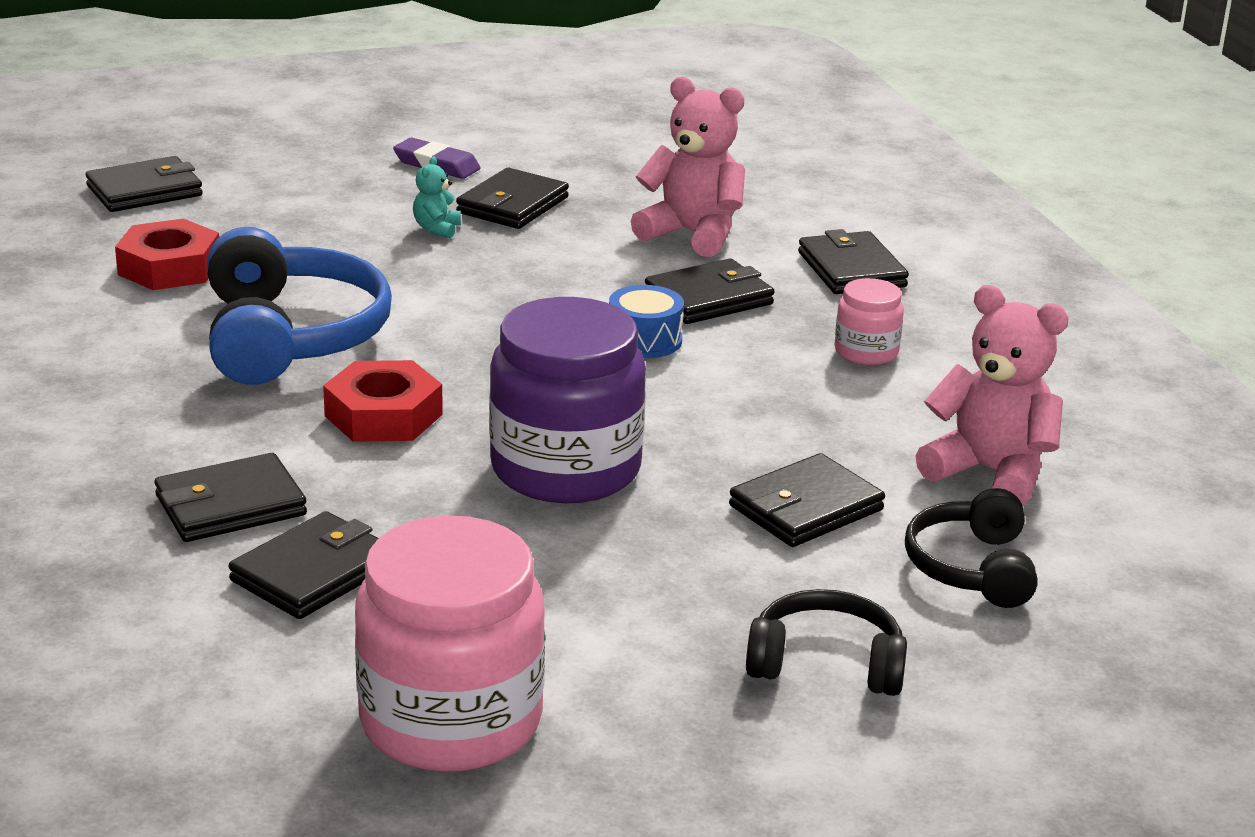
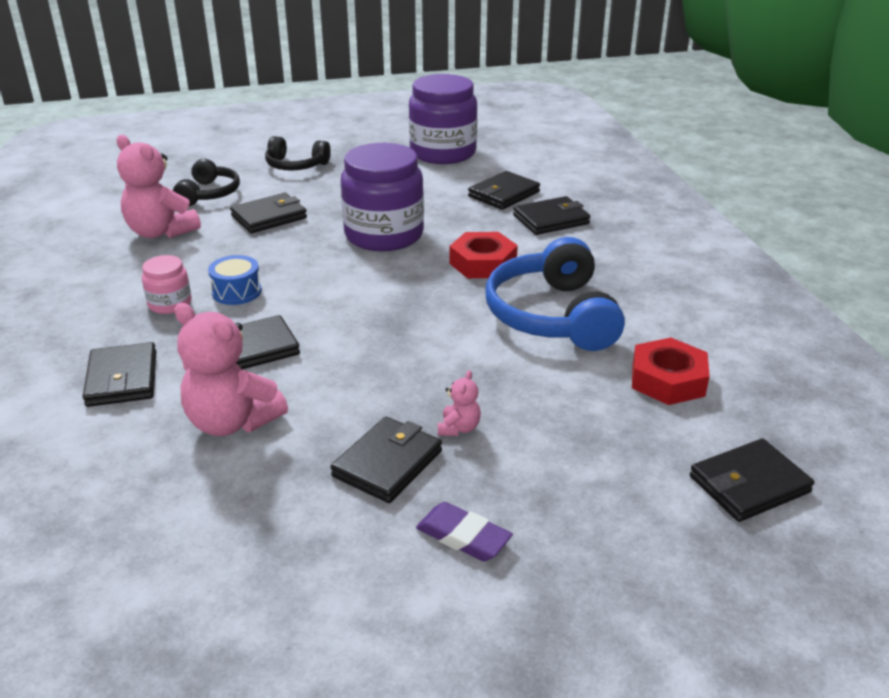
camera: 175 degrees left, 5 degrees up
pink jar [355,515,545,772] -> purple jar [409,74,478,164]
turquoise teddy bear [413,156,461,238] -> pink teddy bear [438,370,481,436]
blue drum [609,285,684,358] -> blue drum moved to [208,255,262,305]

